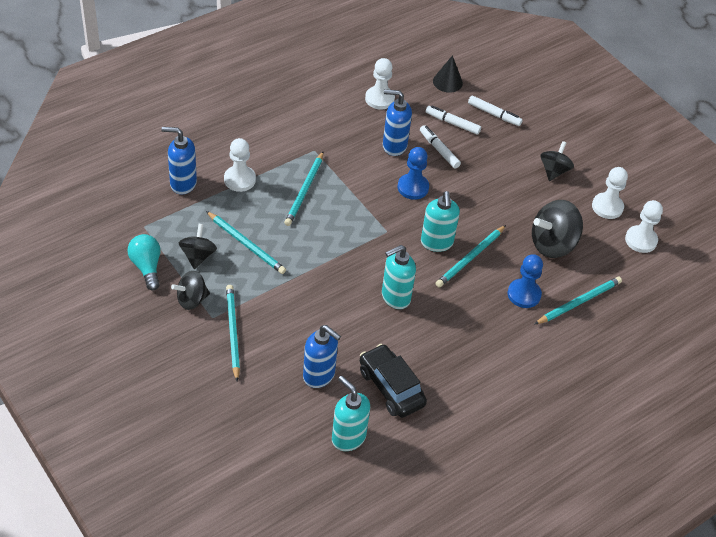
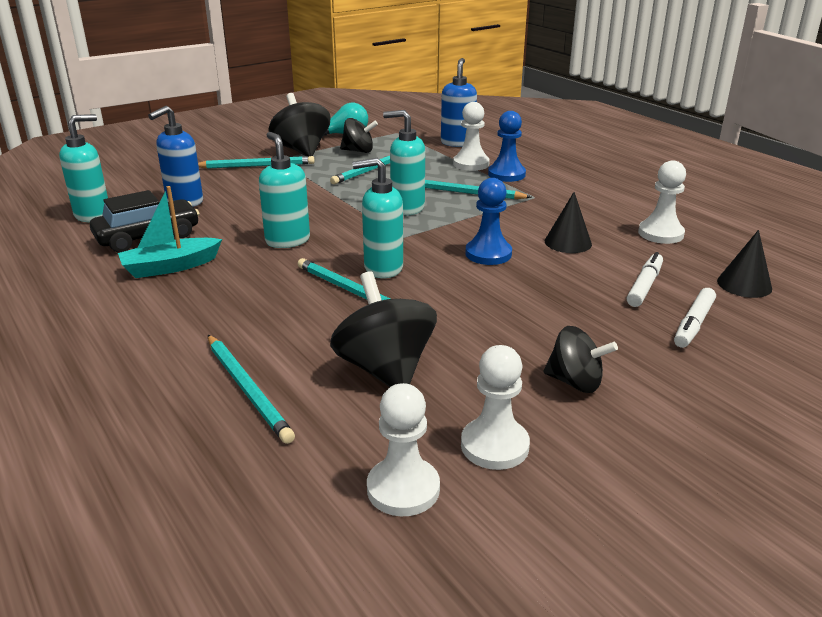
camera: 95 degrees right, 20 degrees down
black spinning top [171,271,210,310] -> black spinning top [269,93,331,157], size x1.60
blue soap dispenser [383,89,412,156] -> black cone [545,192,592,253]
white marker [420,125,461,169] -> none
blue pawn [508,254,543,308] -> blue pawn moved to [488,111,526,182]
none -> turquoise boat [118,186,222,278]
none -> turquoise soap dispenser [383,110,425,215]

